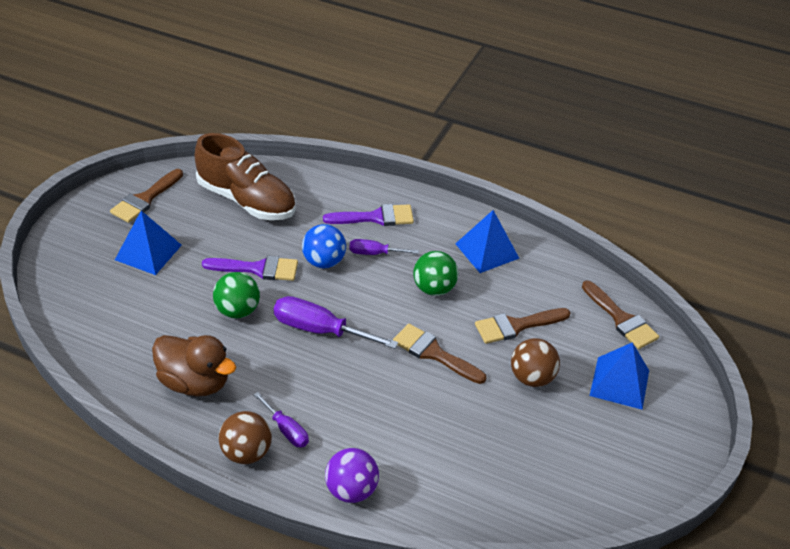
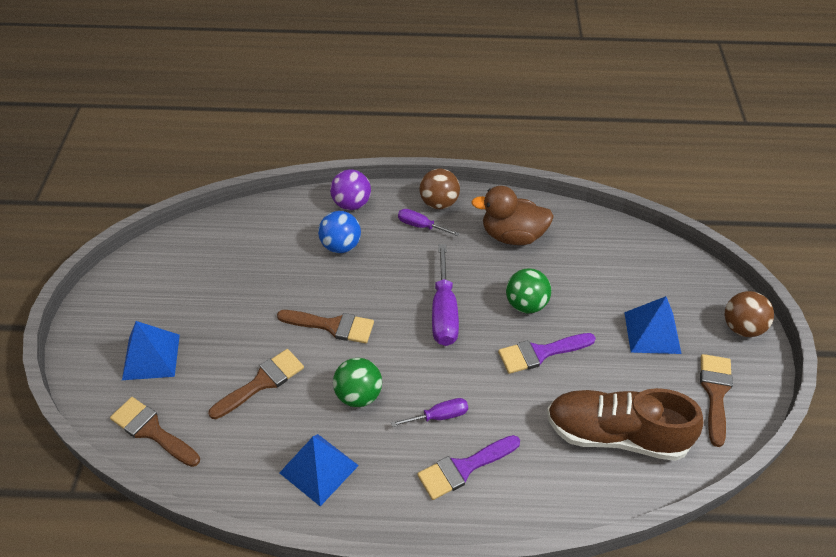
camera: 160 degrees right, 5 degrees up
purple screwdriver [274,296,398,349] -> purple screwdriver turned 90 degrees clockwise [432,244,459,346]
blue ball [302,224,346,268] -> blue ball moved to [318,211,361,253]
brown ball [511,338,560,387] -> brown ball moved to [725,291,774,337]

